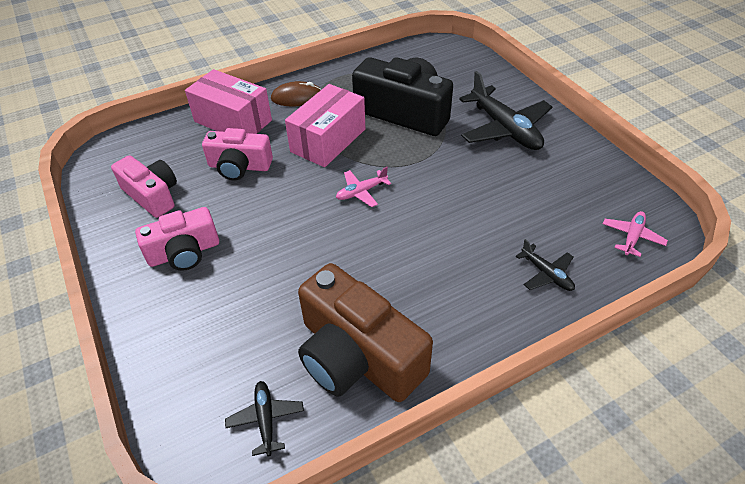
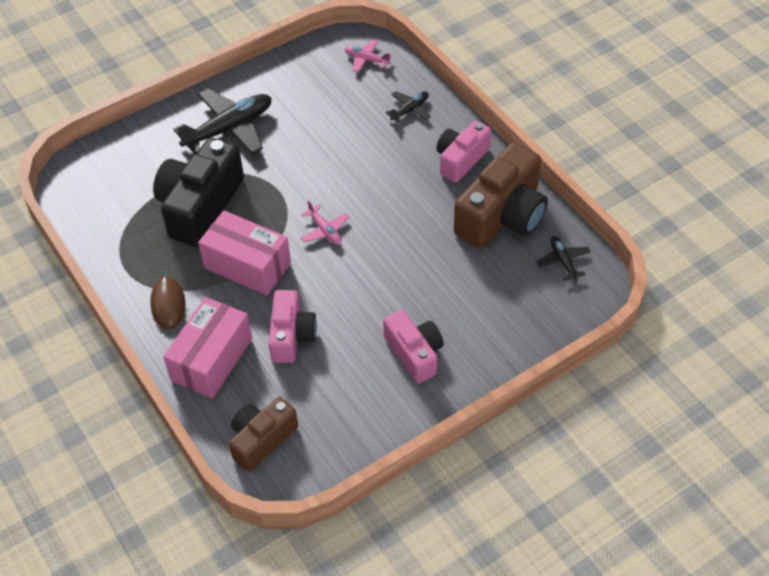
camera: 95 degrees left, 5 degrees up
pink camera [111,155,177,218] -> pink camera moved to [436,121,491,183]
black plane [225,381,304,456] -> black plane turned 90 degrees clockwise [536,236,591,281]
none -> brown camera [229,397,298,472]

